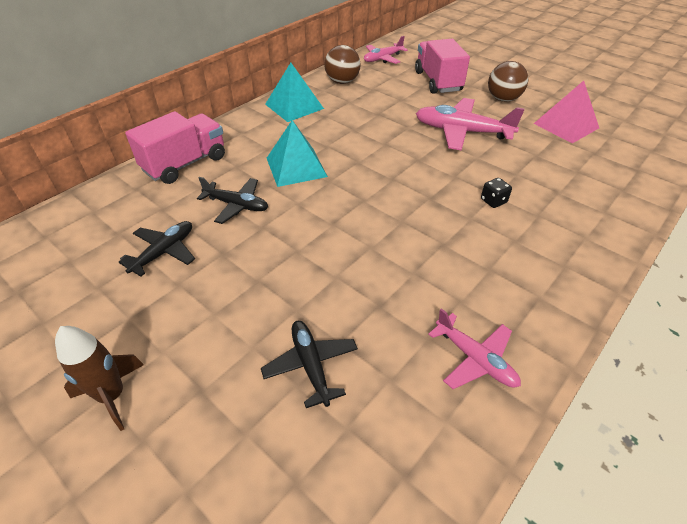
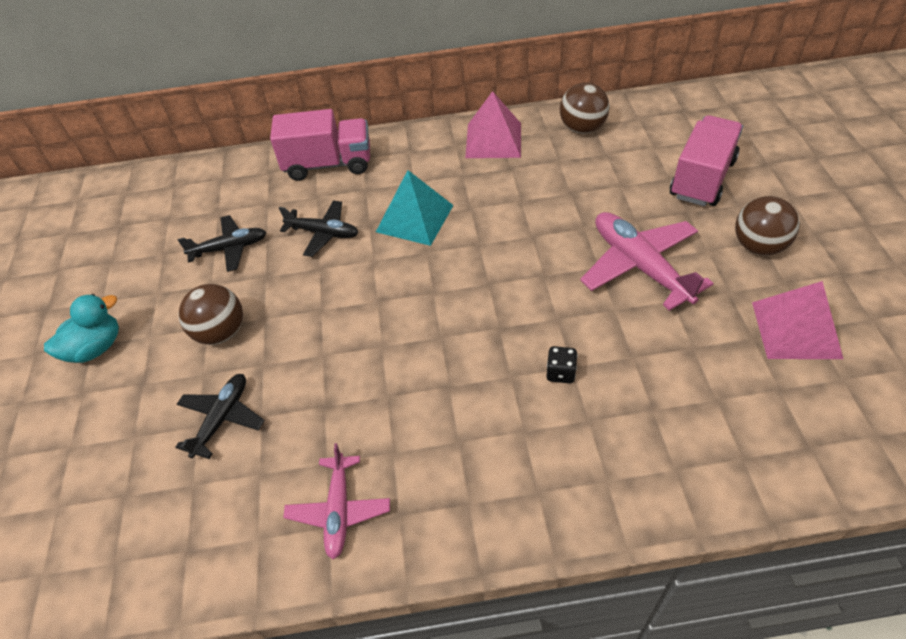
camera: 45 degrees right, 5 degrees up
brown rocket [55,326,144,431] -> turquoise duck [44,294,119,363]
black plane [197,177,268,224] -> black plane turned 45 degrees counterclockwise [279,200,358,257]
turquoise pyramid [265,63,324,122] -> pink pyramid [465,91,521,158]
pink plane [364,36,408,64] -> none
none -> brown ball [179,284,243,345]

